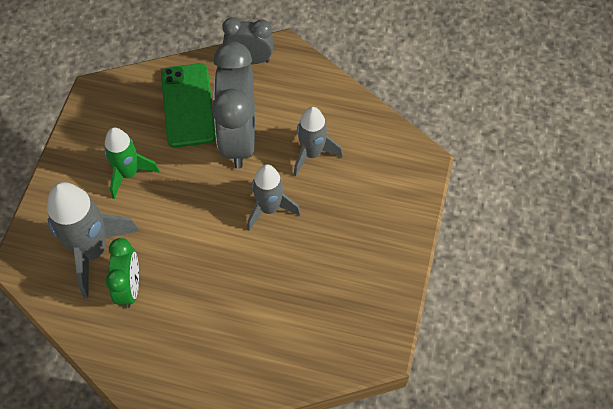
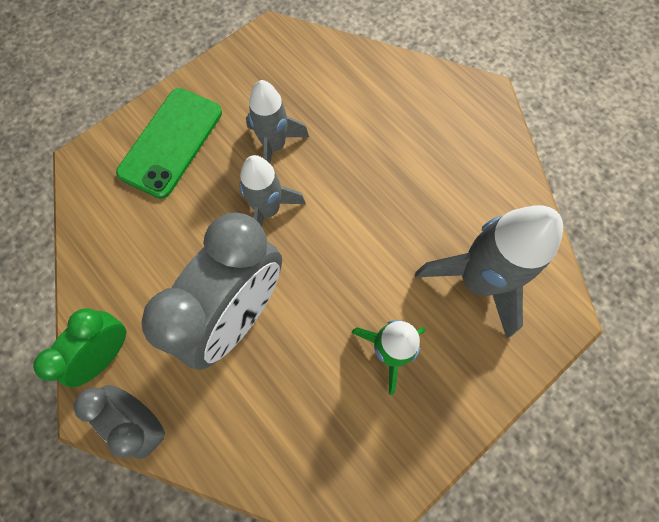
camera: 145 degrees left, 10 degrees up
green clock [106,238,139,308] -> green clock moved to [33,308,126,387]
green phone [161,63,216,148] -> green phone moved to [116,88,222,199]
grey rocket [294,107,343,176] -> grey rocket moved to [246,80,309,164]

